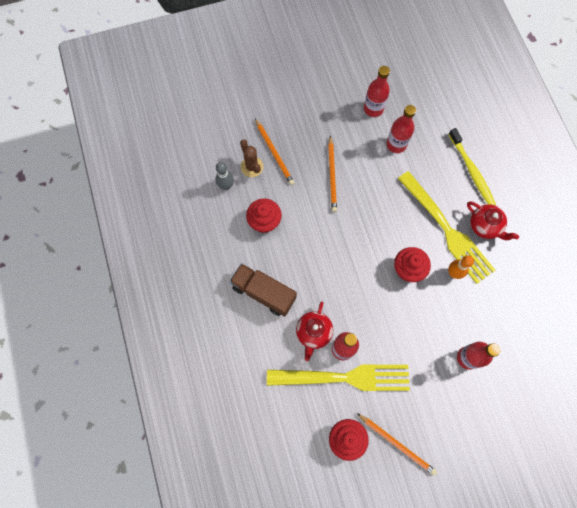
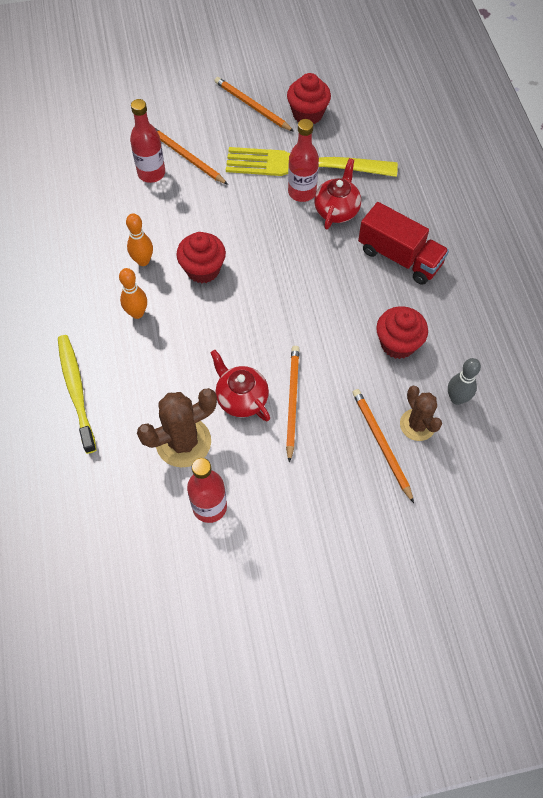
camera: 175 degrees left, 10 degrees down
brown truck [230,263,297,317] -> red truck [358,202,449,285]
red bottle [387,105,416,153] -> brown cactus [137,388,217,467]
yellow fork [398,171,496,284] -> orange bowling pin [119,268,147,319]
red teapot [467,201,519,240] -> red teapot moved to [210,350,270,421]
none -> orange pencil [154,127,228,185]

